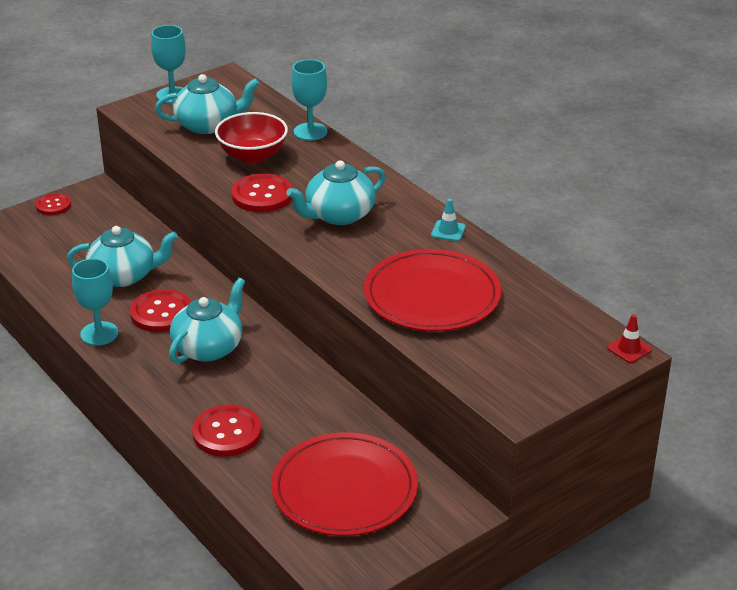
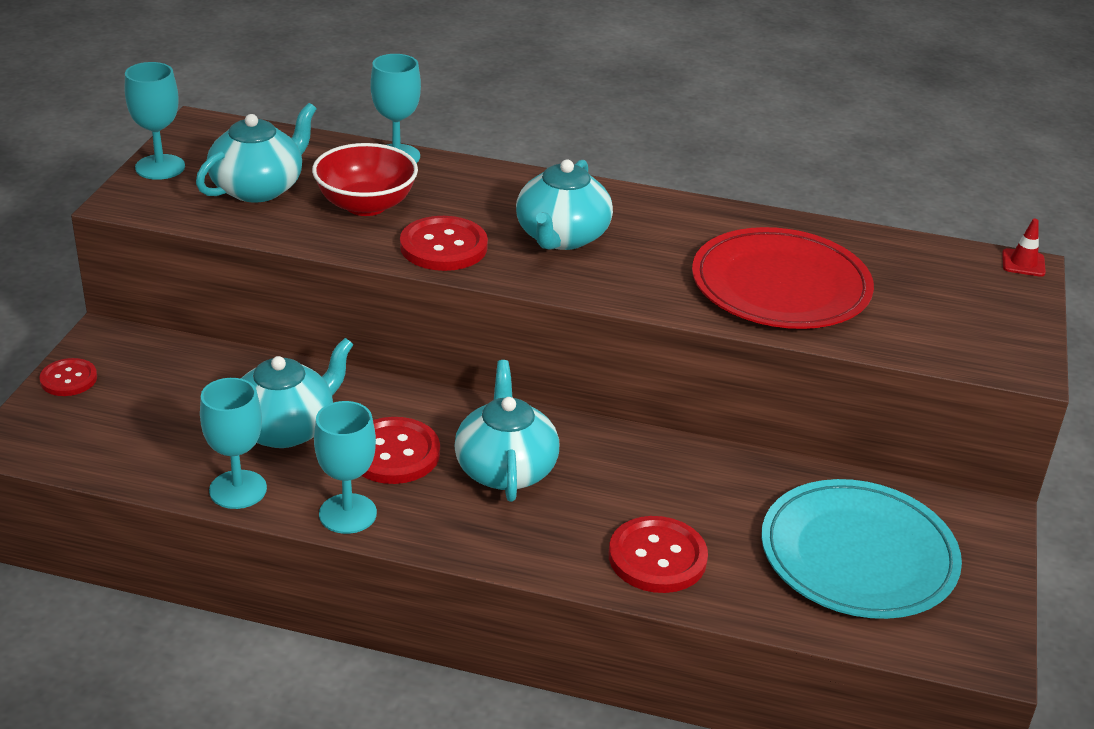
camera: 40 degrees left, 0 degrees up
red plate [271,432,418,536] -> turquoise plate [761,479,962,619]
turquoise traffic cone [431,199,466,241] -> none
none -> turquoise goblet [200,378,267,509]

